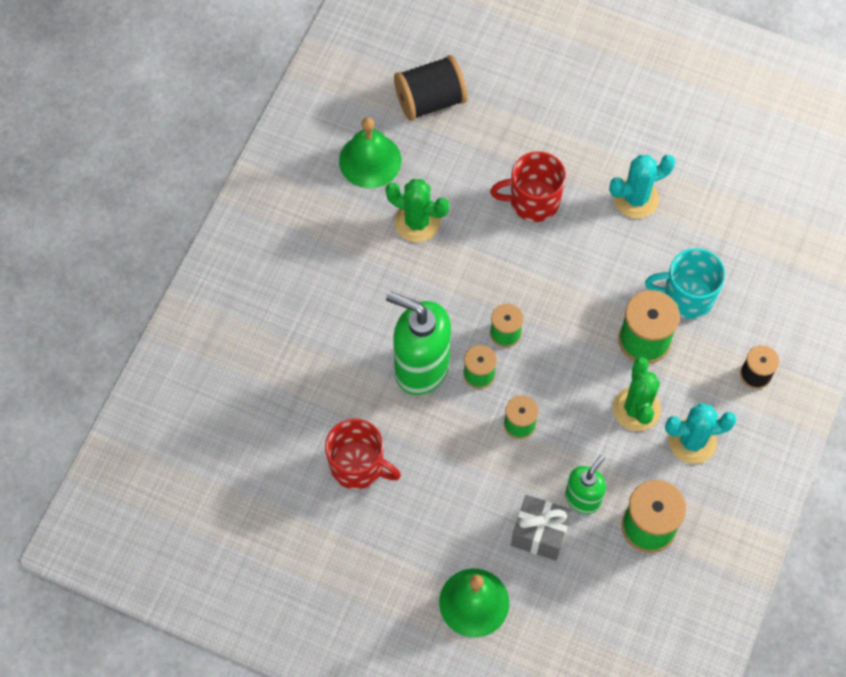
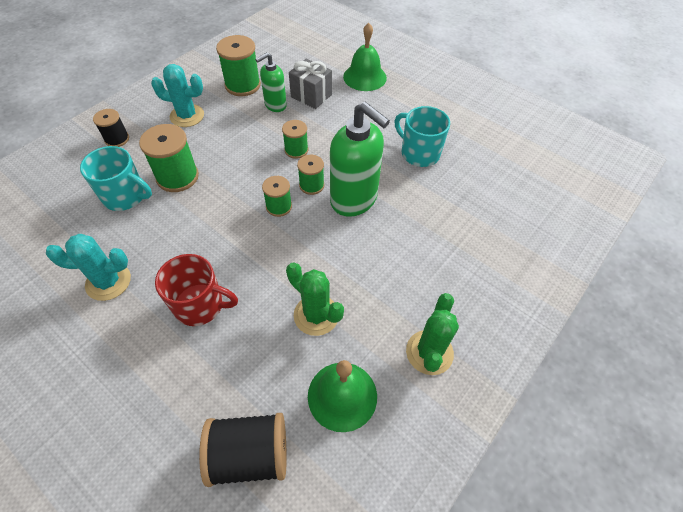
camera: 165 degrees left, 10 degrees down
red mug [325,418,401,490] -> turquoise mug [394,106,450,167]
green cactus [613,357,661,431] -> green cactus moved to [406,293,459,375]

